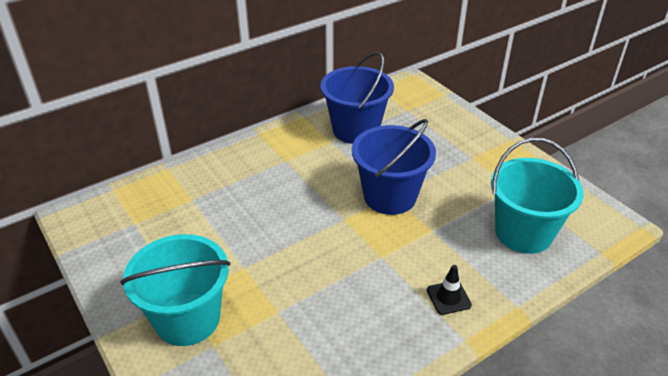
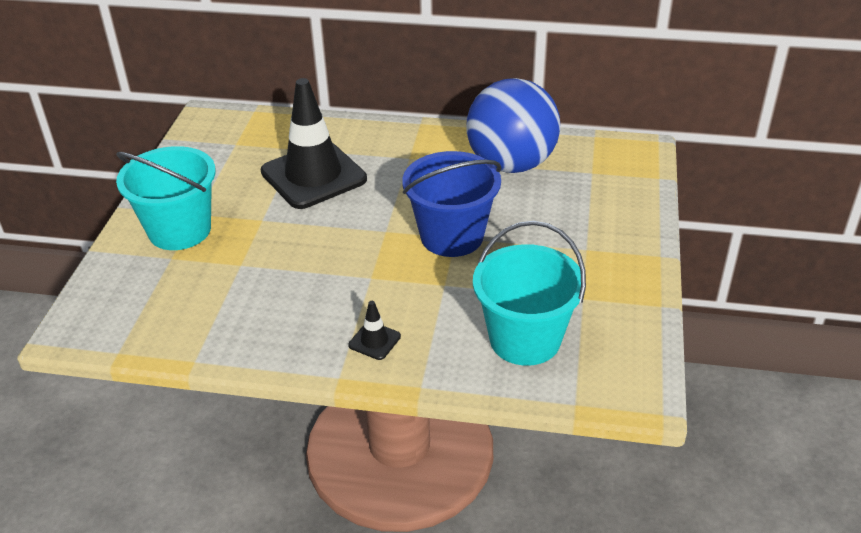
camera: 45 degrees right, 0 degrees up
blue bucket [320,52,394,144] -> blue ball [467,78,560,173]
none -> black traffic cone [261,78,367,209]

